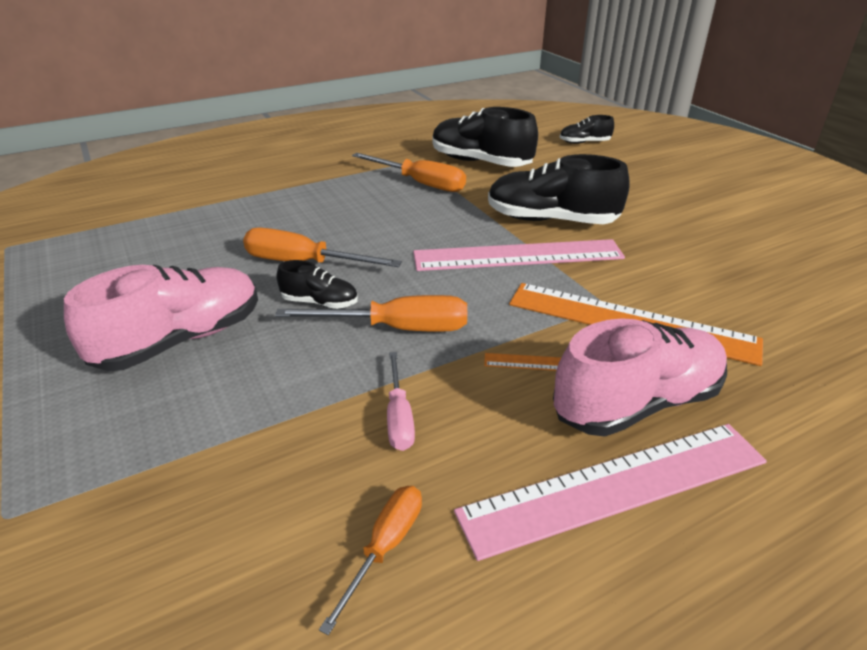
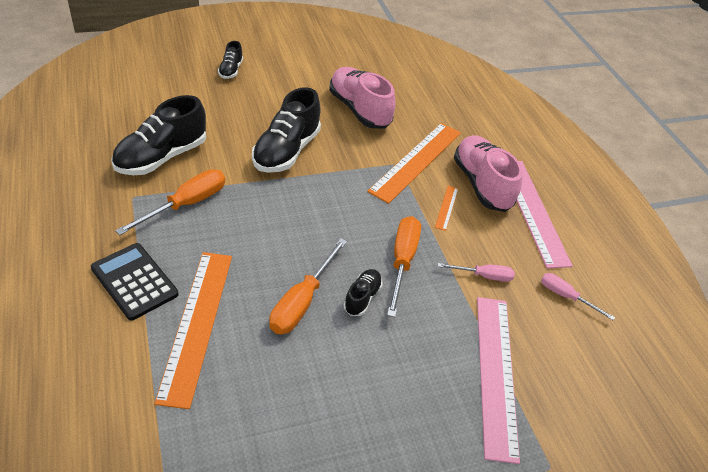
camera: 85 degrees left, 10 degrees up
pink shoe [64,265,258,371] -> pink shoe moved to [329,67,395,128]
orange screwdriver [319,486,422,635] -> pink screwdriver [541,273,615,320]
pink ruler [413,239,625,271] -> pink ruler moved to [477,297,520,464]
black shoe [559,115,614,144] -> black shoe moved to [218,41,243,79]
none -> black calculator [91,243,179,321]
none -> orange ruler [154,252,232,409]

